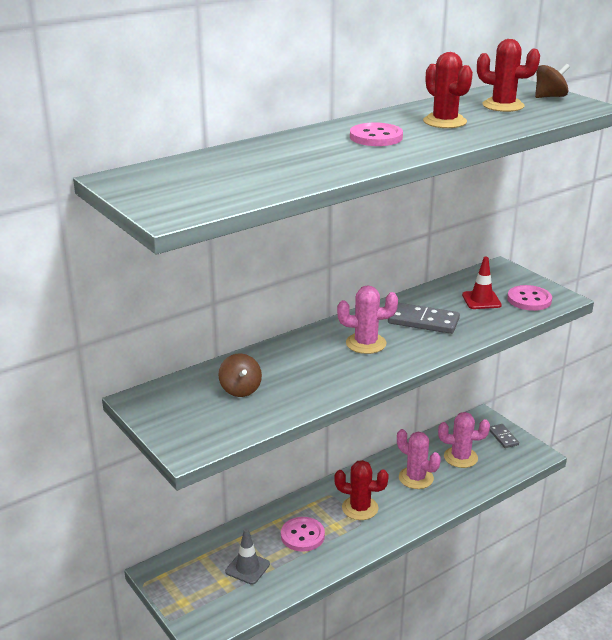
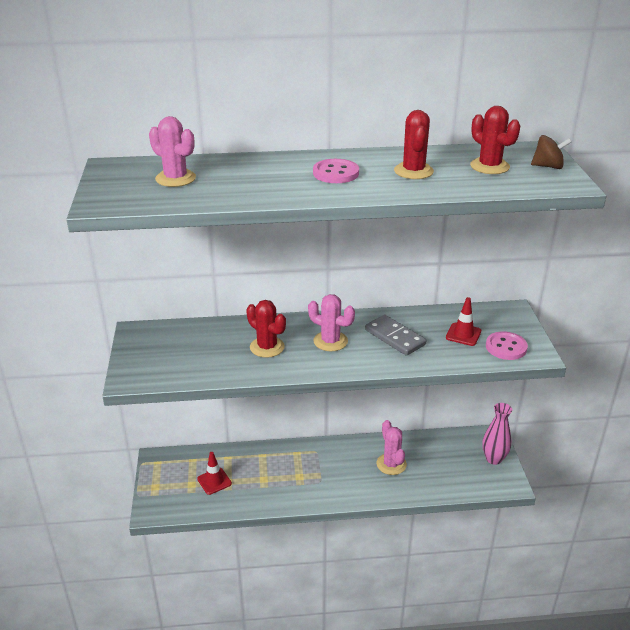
camera: 30 degrees right, 5 degrees up
brown spinning top [218,353,262,397] -> none
grey traffic cone [225,528,270,585] -> red traffic cone [197,452,232,495]
pink button [281,517,325,552] -> none
red cactus [334,460,389,520] -> red cactus moved to [246,300,286,358]
pink cactus [438,412,490,468] -> pink cactus moved to [149,116,196,187]
grey domino [489,424,519,448] -> pink vase [482,403,512,465]

